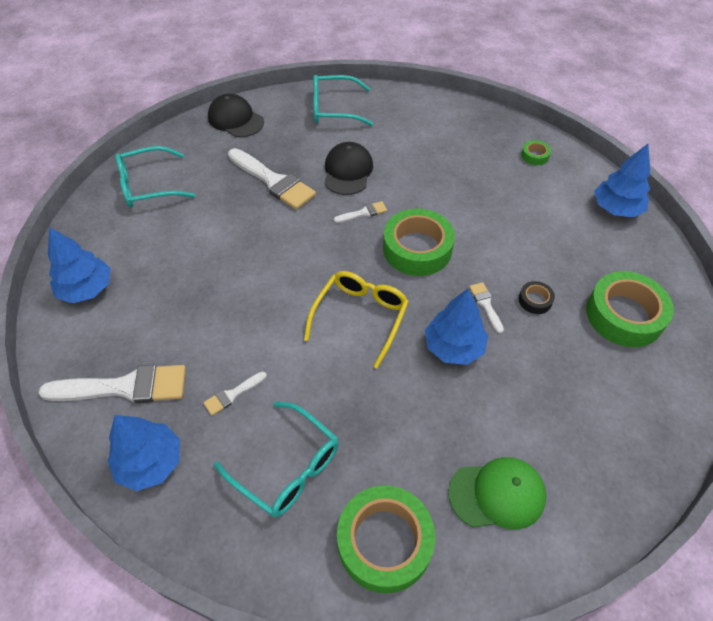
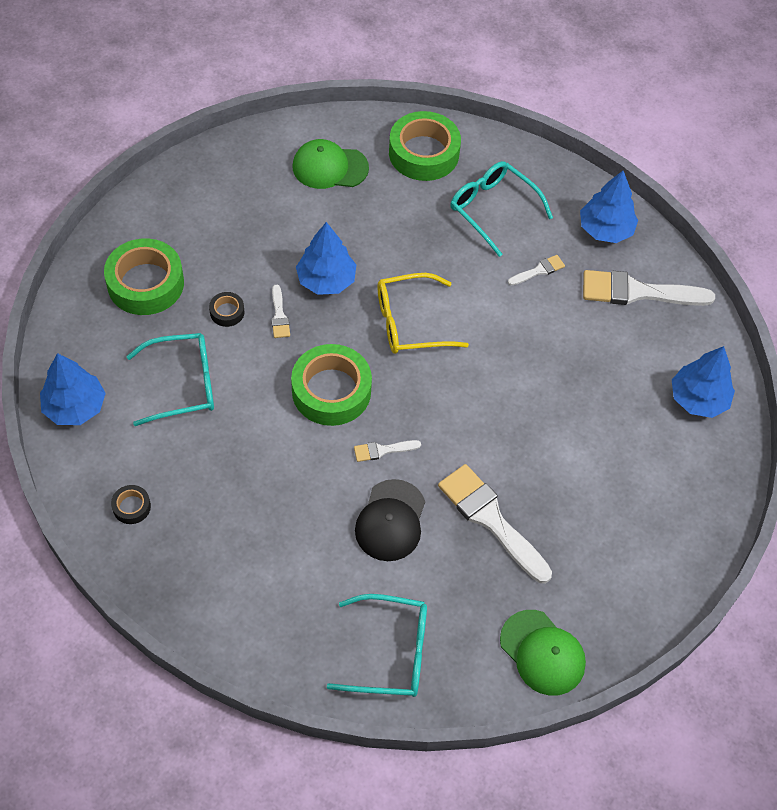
camera: 175 degrees left, 5 degrees up
turquoise glasses [115,146,195,208] -> turquoise glasses moved to [126,333,214,426]
black cap [208,94,264,137] -> green cap [500,610,586,696]
yellow glasses [304,271,409,369] -> yellow glasses turned 45 degrees clockwise [378,273,469,354]
green tape [521,140,551,165] -> black tape [111,485,151,524]

